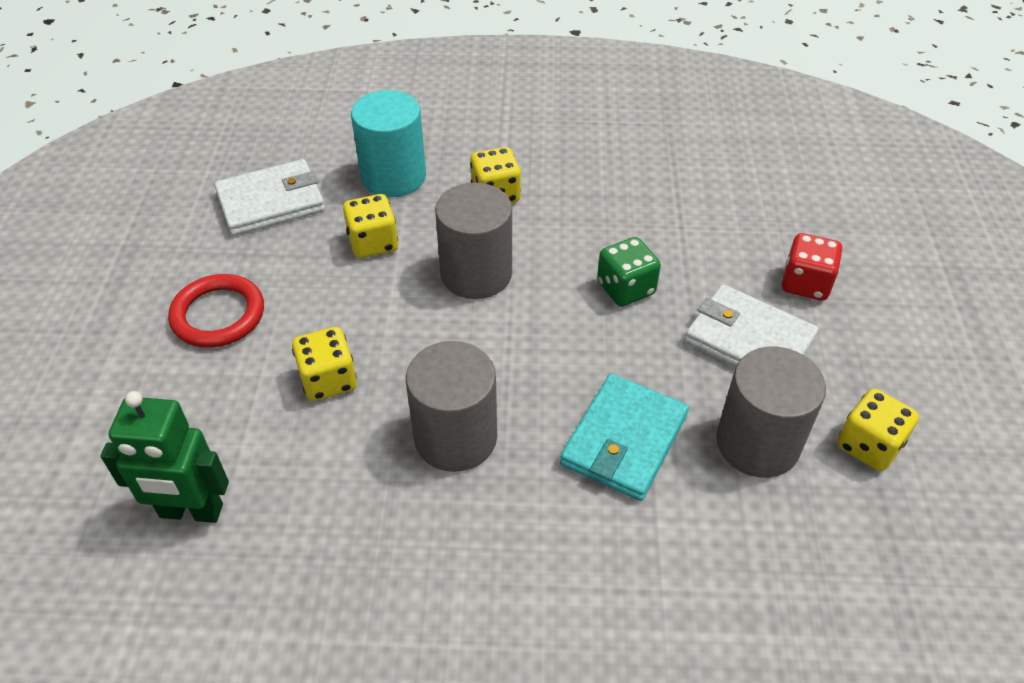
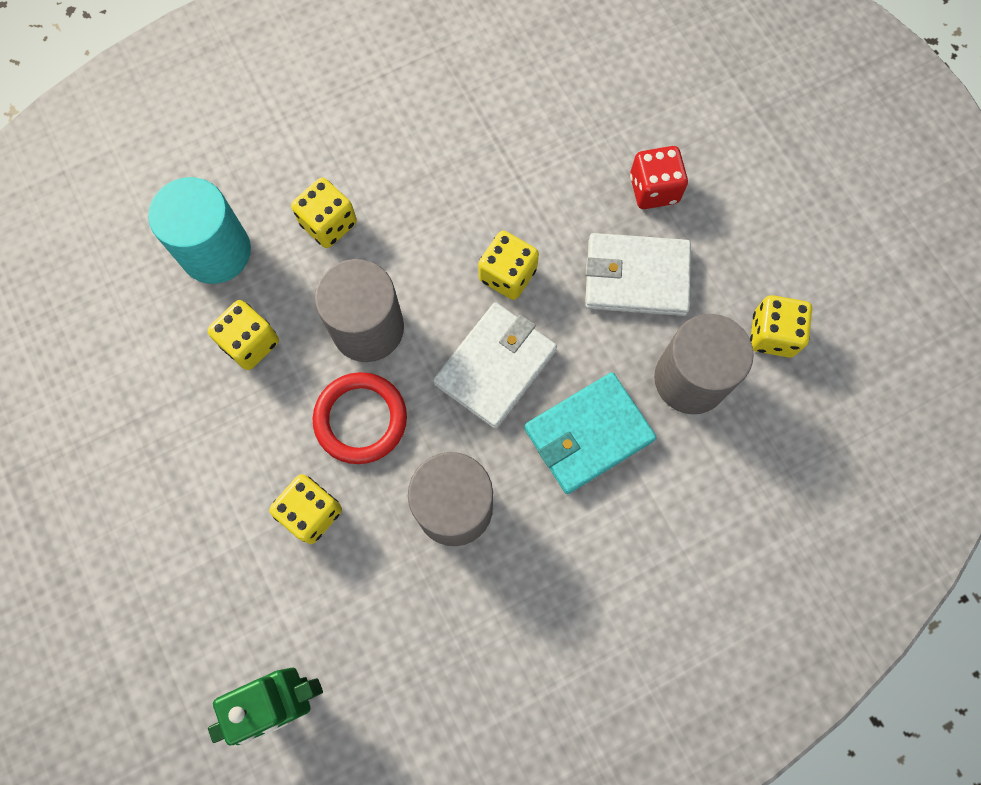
camera: 30 degrees left, 25 degrees up
red ring [168,274,264,348] -> red ring moved to [313,372,407,464]
white wallet [214,159,325,236] -> white wallet moved to [433,302,557,429]
turquoise wallet [560,374,689,501] -> turquoise wallet turned 60 degrees clockwise [524,372,657,494]
green dice [597,237,661,307] -> yellow dice [478,231,539,300]

